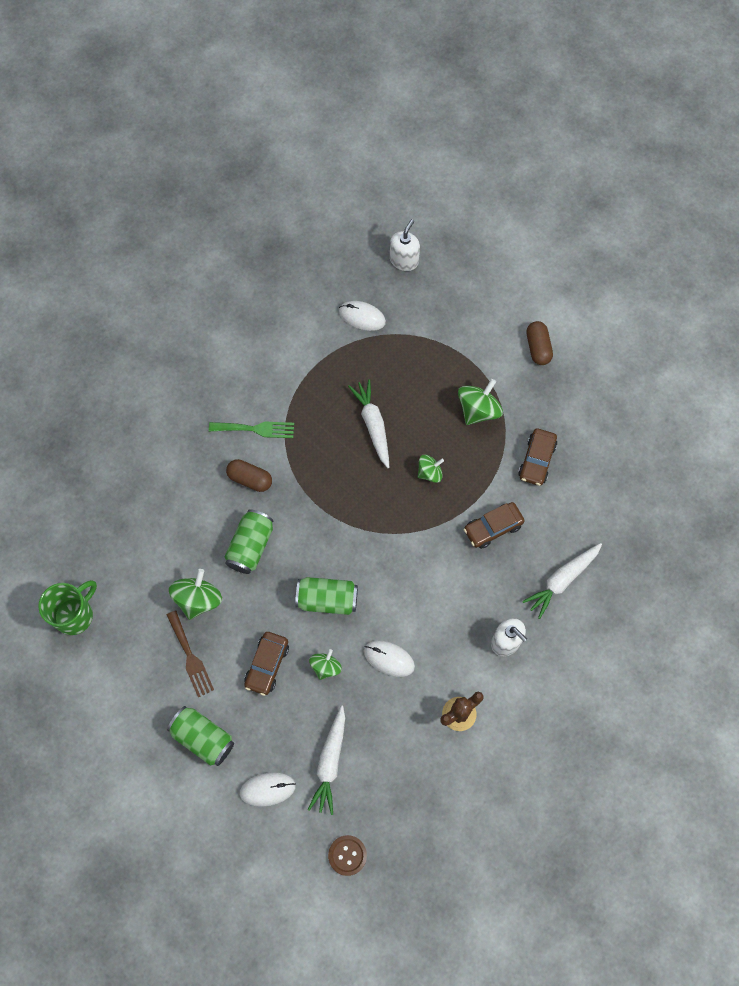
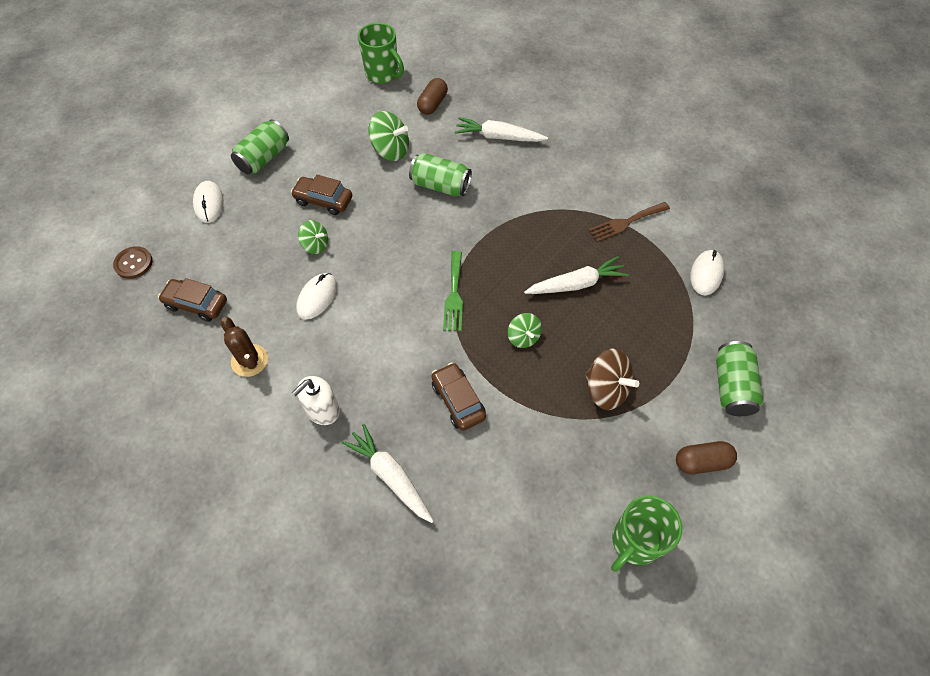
camera: 90 degrees right, 10 degrees down
brown fork [167,610,214,697] -> brown fork moved to [589,202,670,242]
green fork [209,422,294,438] -> green fork moved to [443,251,463,331]
brown capsule [226,459,272,492] -> brown capsule moved to [417,78,448,115]
green can [295,577,358,615] -> green can moved to [716,341,763,416]
white carrot [308,706,345,815] -> white carrot moved to [455,117,548,142]
white soap dispenser [390,219,420,271] -> none
green spinning top [458,379,503,425] -> brown spinning top [585,349,639,410]
brown car [518,428,557,486] -> brown car moved to [158,278,227,322]
none -> green mug [611,495,682,572]

